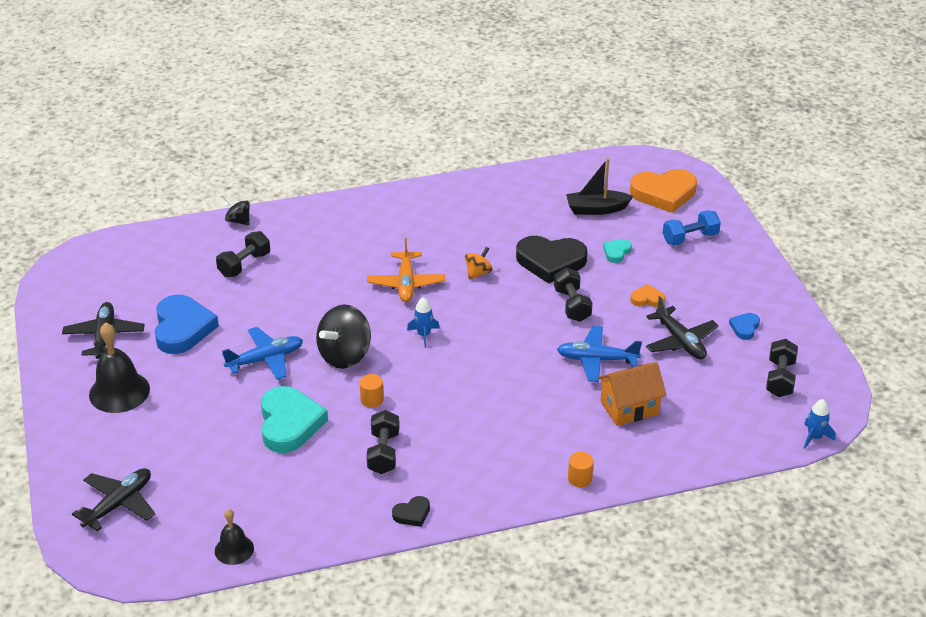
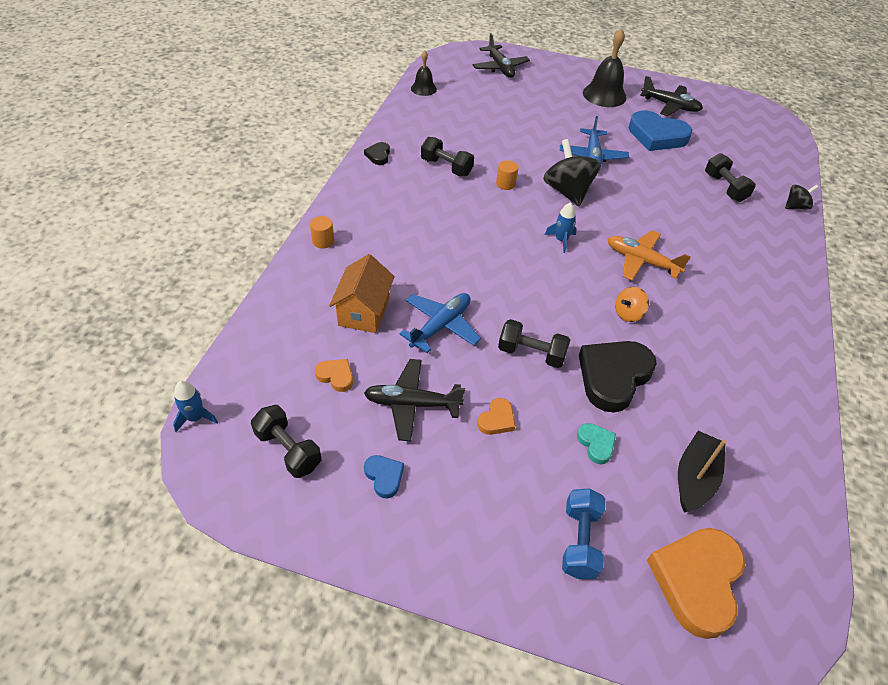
camera: 120 degrees right, 10 degrees up
turquoise heart [261,386,328,453] -> none
orange spinning top [465,247,493,279] -> orange spinning top turned 75 degrees clockwise [615,287,649,322]
none -> orange heart [315,359,353,392]

